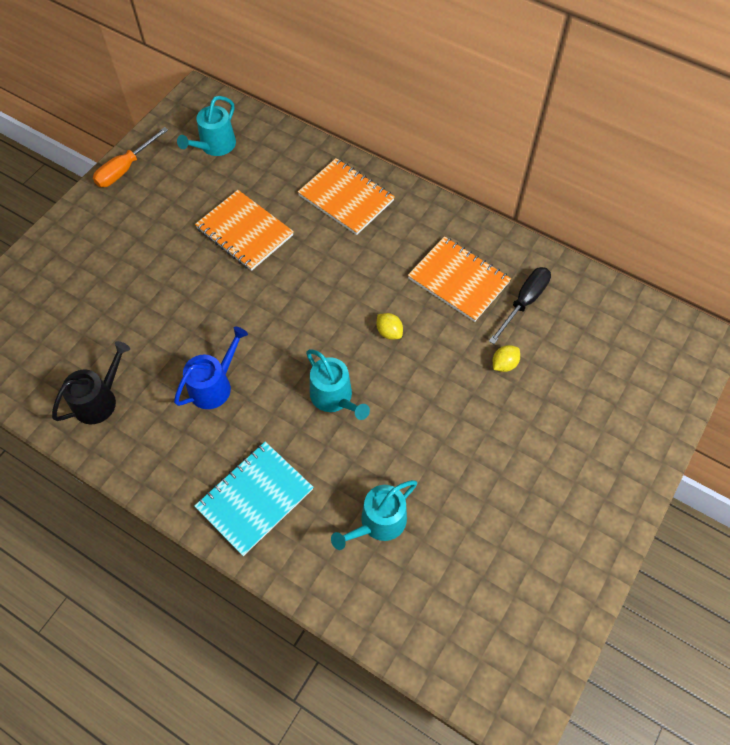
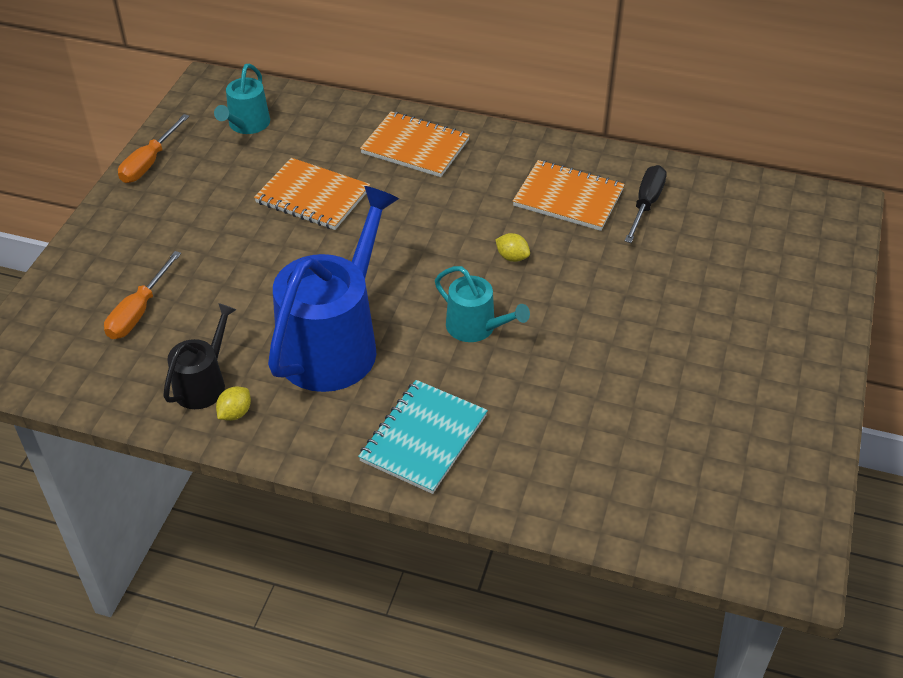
camera: 15 degrees left, 15 degrees down
blue watering can [174,326,248,409] -> blue watering can [268,186,399,392], size x1.98
turquoise watering can [331,480,417,550] -> none
yellow lemon [493,345,520,372] -> yellow lemon moved to [216,386,251,421]
none -> orange screwdriver [104,251,181,339]

